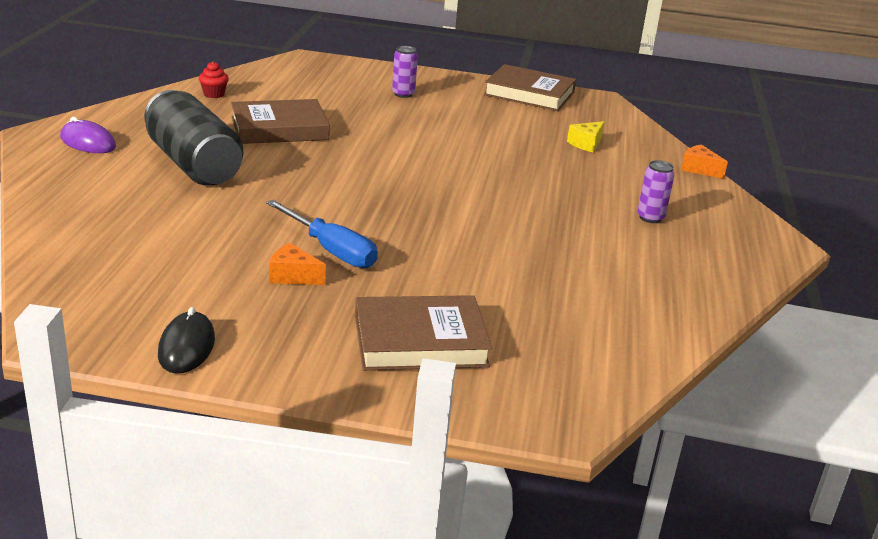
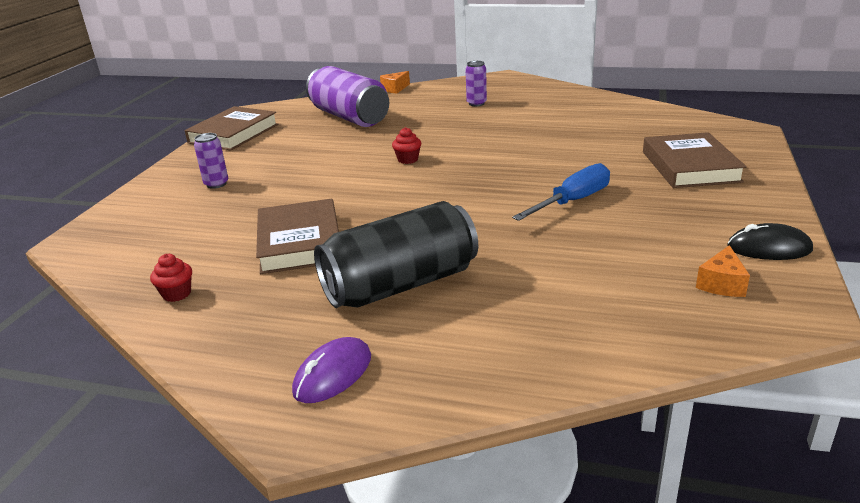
camera: 80 degrees left, 0 degrees up
orange cheese [269,243,326,285] -> orange cheese moved to [696,245,750,297]
yellow cheese [567,121,605,153] -> purple can [306,66,389,127]
none -> red cupcake [392,127,421,164]

